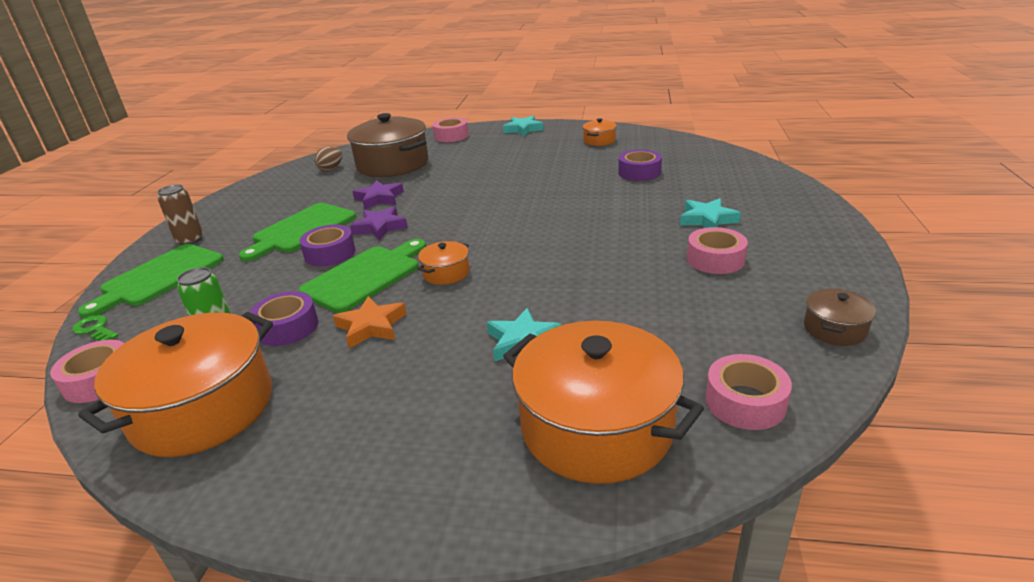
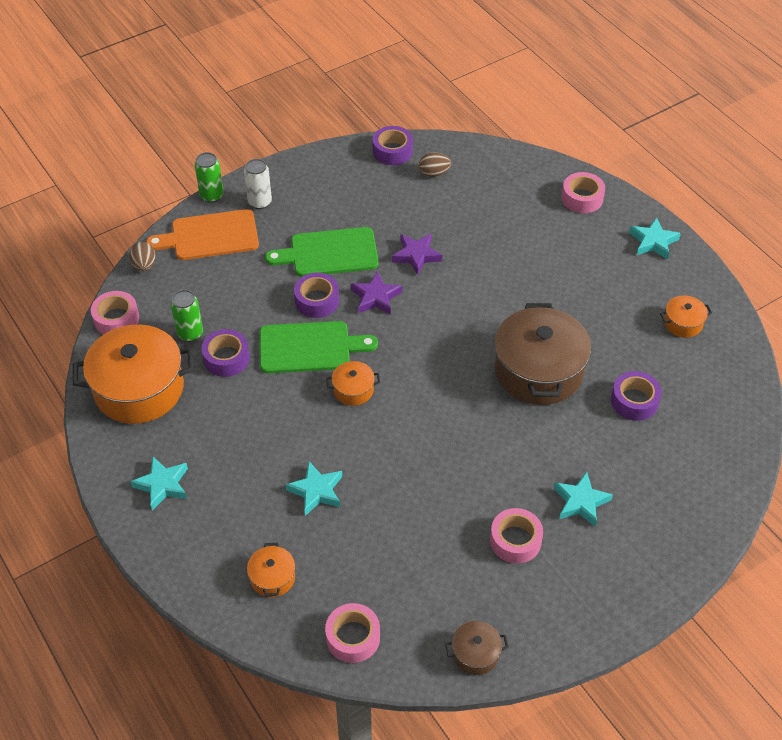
camera: 45 degrees right, 20 degrees up
green key [72,315,118,341] -> brown egg [129,242,156,271]
green cutting board [78,244,224,318] -> orange cutting board [146,209,259,260]
brown can [157,184,203,245] -> white can [244,159,272,209]
orange star [333,296,407,348] -> none
brown pot [347,113,428,177] -> brown pot moved to [495,303,591,405]
orange pot [503,321,704,484] -> orange pot [247,543,295,597], size x0.45
none -> turquoise star [130,456,188,511]
none -> green can [195,152,224,203]
none -> purple tape [373,126,413,165]

